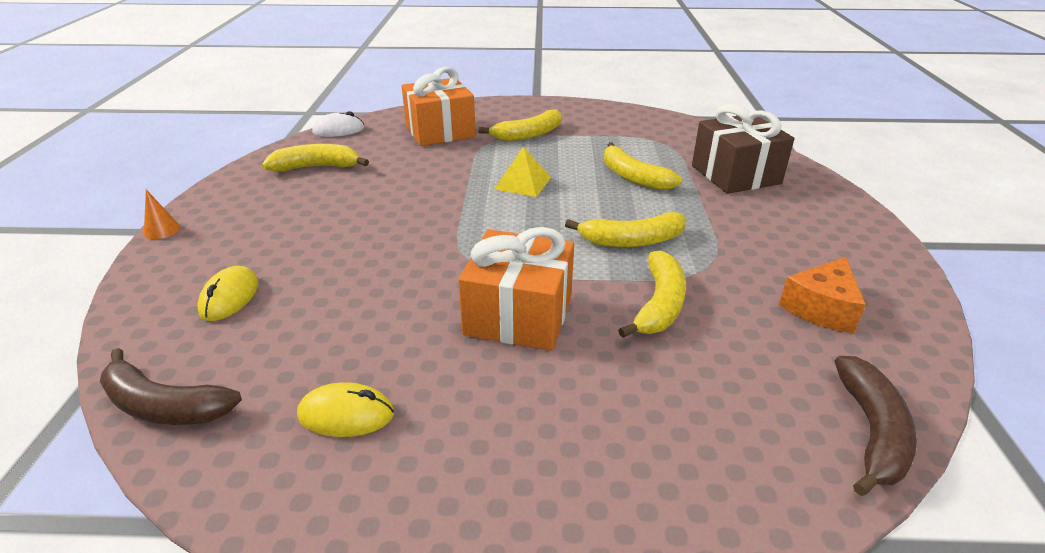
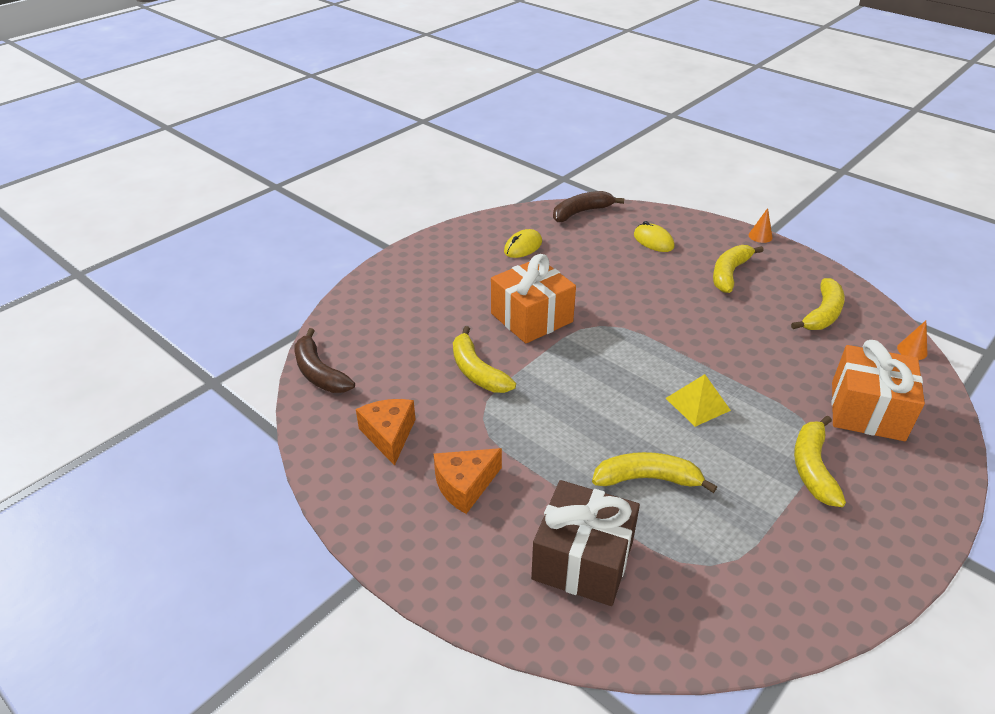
camera: 130 degrees right, 5 degrees up
white mouse [312,111,364,137] -> orange cone [897,321,927,360]
yellow banana [565,212,686,247] -> yellow banana moved to [713,245,764,293]
none -> orange cheese [434,448,502,514]

